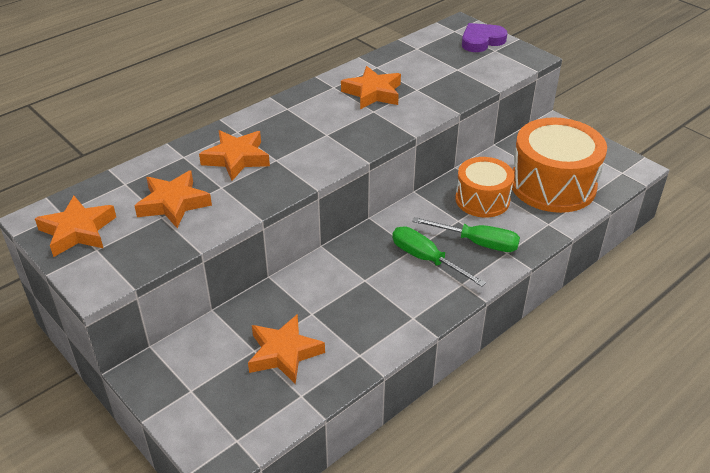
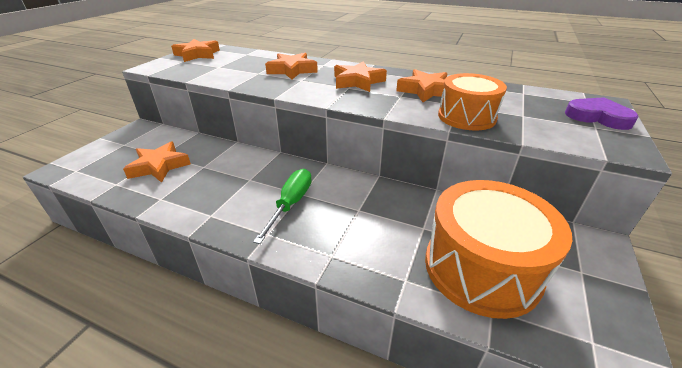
camera: 65 degrees right, 5 degrees down
orange star [135,170,212,228] -> orange star moved to [334,61,387,92]
green screwdriver [412,217,520,252] -> none
orange drum [455,157,514,218] -> orange drum moved to [438,73,507,131]

